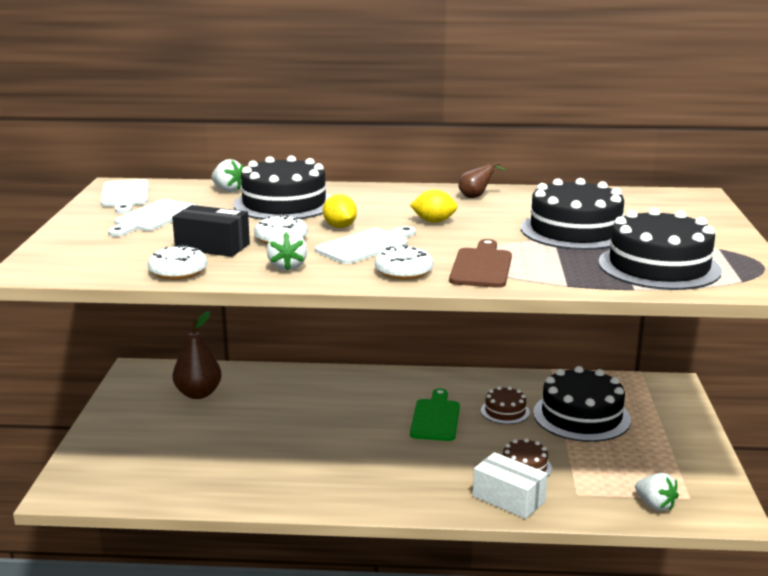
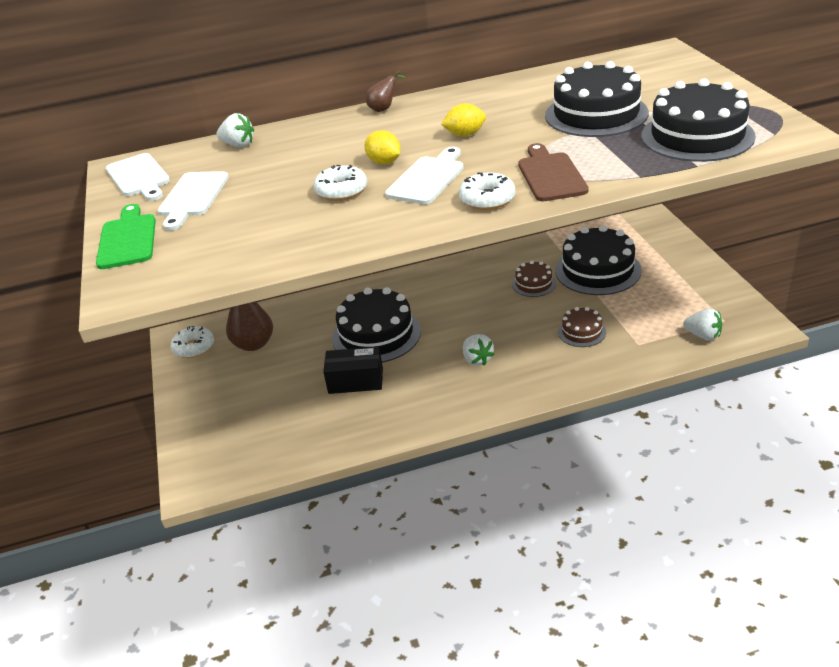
camera: 15 degrees left, 15 degrees up
white donut [148,245,207,280] -> white donut moved to [171,326,214,358]
black box [172,205,250,257] -> black box moved to [323,347,383,394]
black cake [234,155,331,220] -> black cake moved to [332,287,421,363]
white strawberry [267,230,307,271] -> white strawberry moved to [463,334,495,366]
green cutting board [410,389,460,441] -> green cutting board moved to [96,204,156,269]
brown pear [458,162,506,198] -> brown pear moved to [366,71,406,112]
white box [473,452,547,519] -> none

